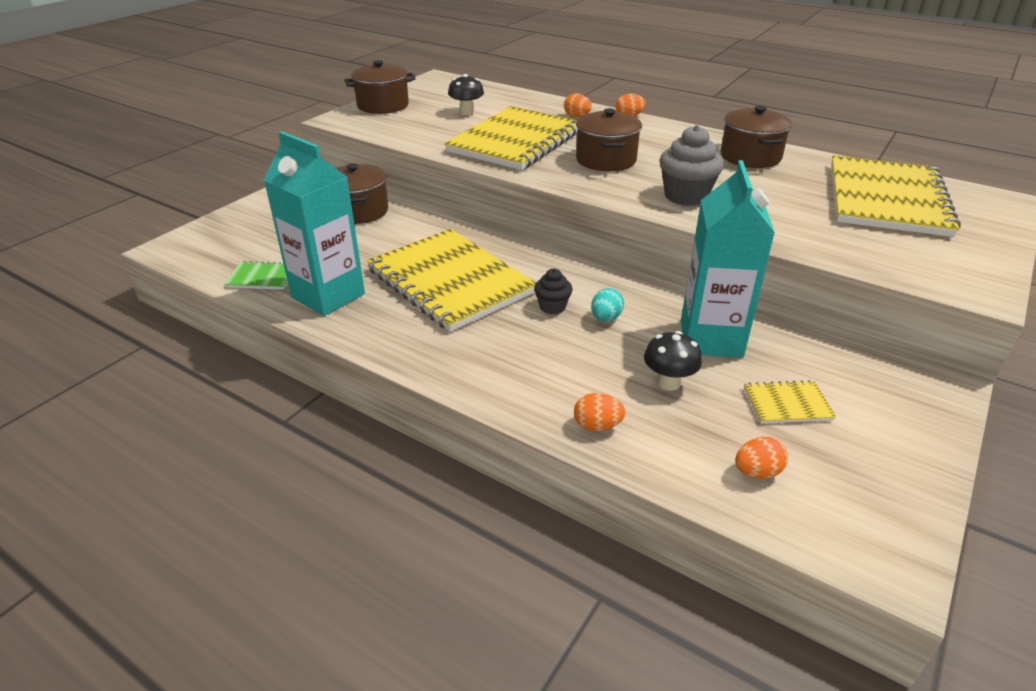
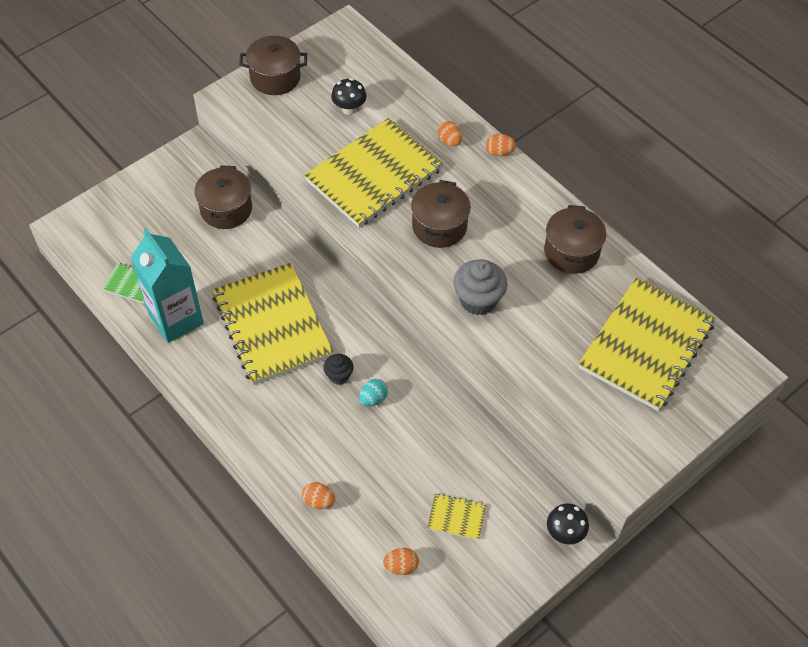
camera: 15 degrees right, 20 degrees up
black mushroom [644,331,702,391] -> black mushroom moved to [547,503,589,545]
turquoise carton [681,160,775,358] -> none

